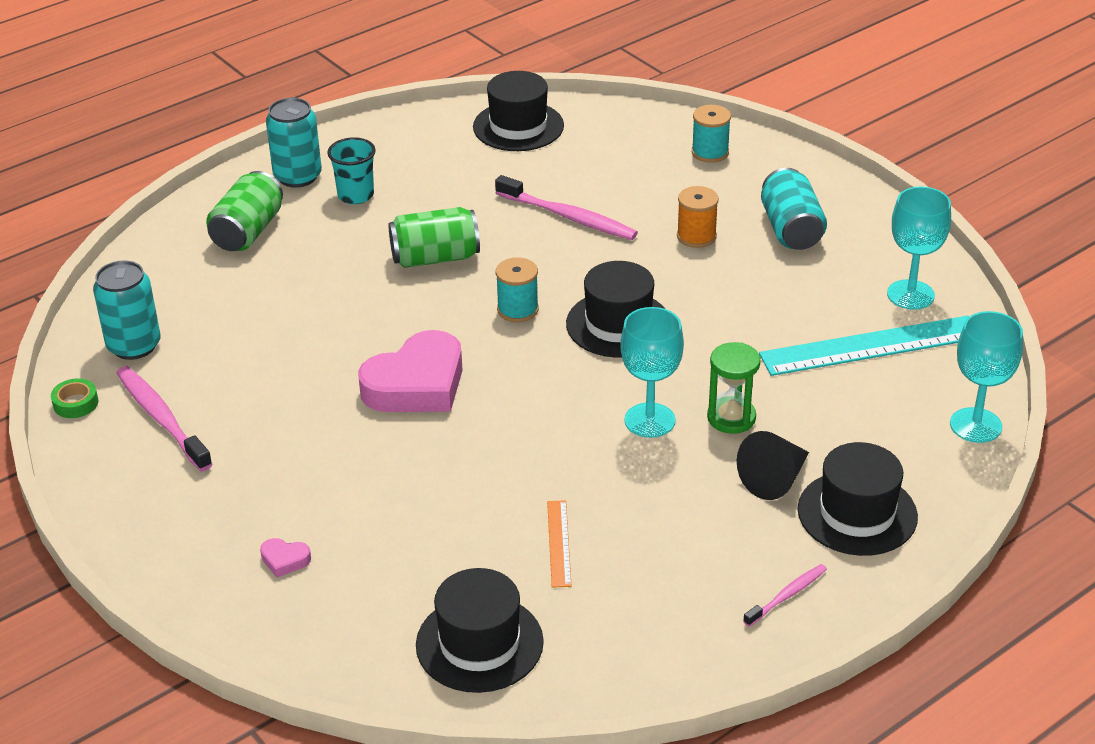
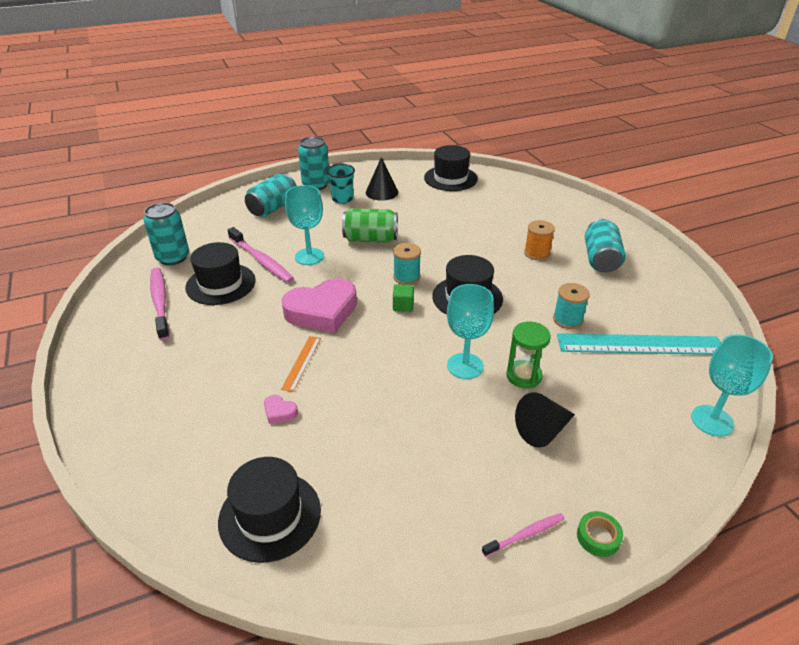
camera: 15 degrees right, 0 degrees up
green tape [51,378,98,418] -> green tape moved to [577,511,623,557]
green can [206,171,283,251] -> turquoise can [245,174,297,217]
pink heart [260,538,311,577] -> pink heart moved to [264,395,298,424]
pink toothbrush [495,175,638,240] -> pink toothbrush moved to [228,227,294,283]
orange ruler [547,500,572,588] -> orange ruler moved to [281,336,321,392]
turquoise spool [692,105,731,163] -> turquoise spool moved to [553,283,590,329]
black hat [798,442,918,556] -> black hat moved to [185,242,256,305]
turquoise goblet [887,187,951,310] -> turquoise goblet moved to [285,185,324,265]
none -> black cone [366,157,398,201]
none -> green cube [393,284,414,312]

